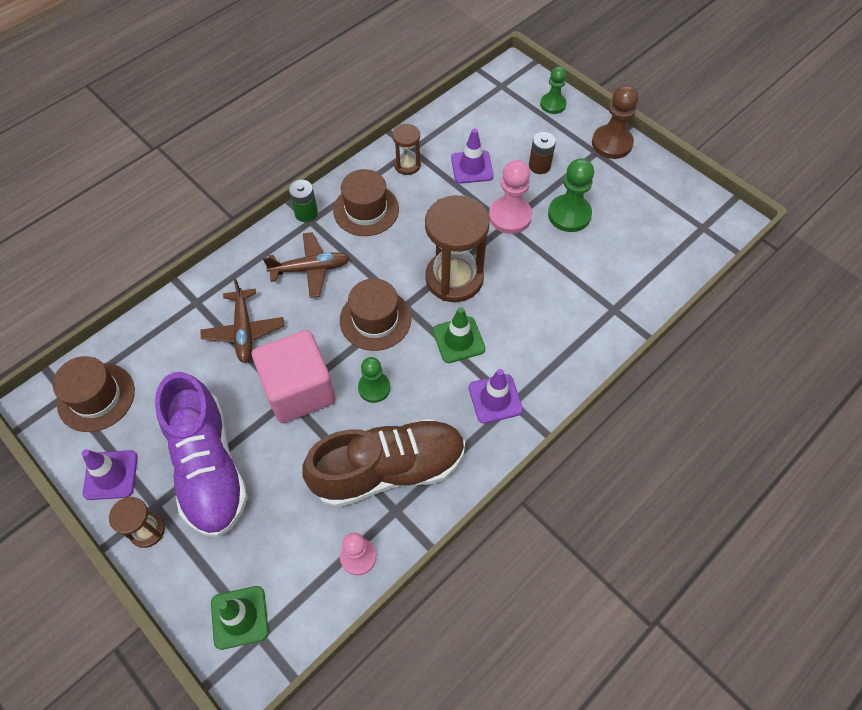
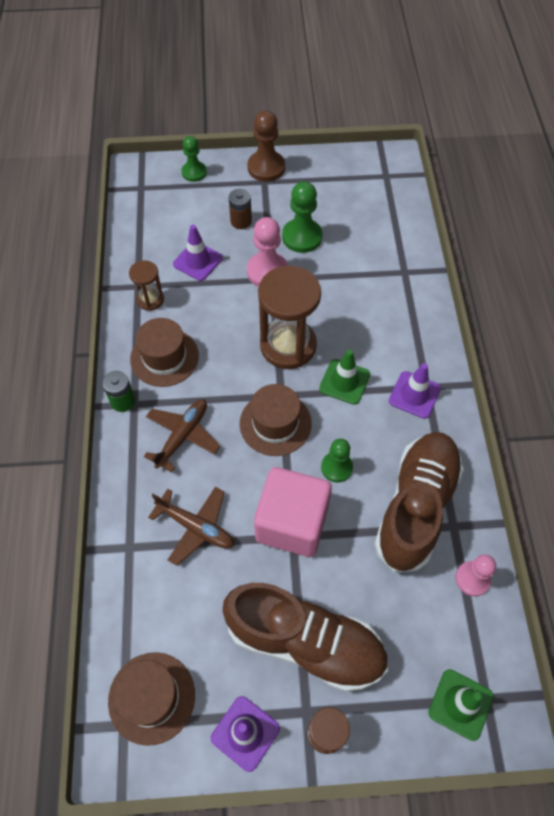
camera: 50 degrees left, 0 degrees up
purple shoe [155,372,248,537] -> brown shoe [222,583,388,692]

